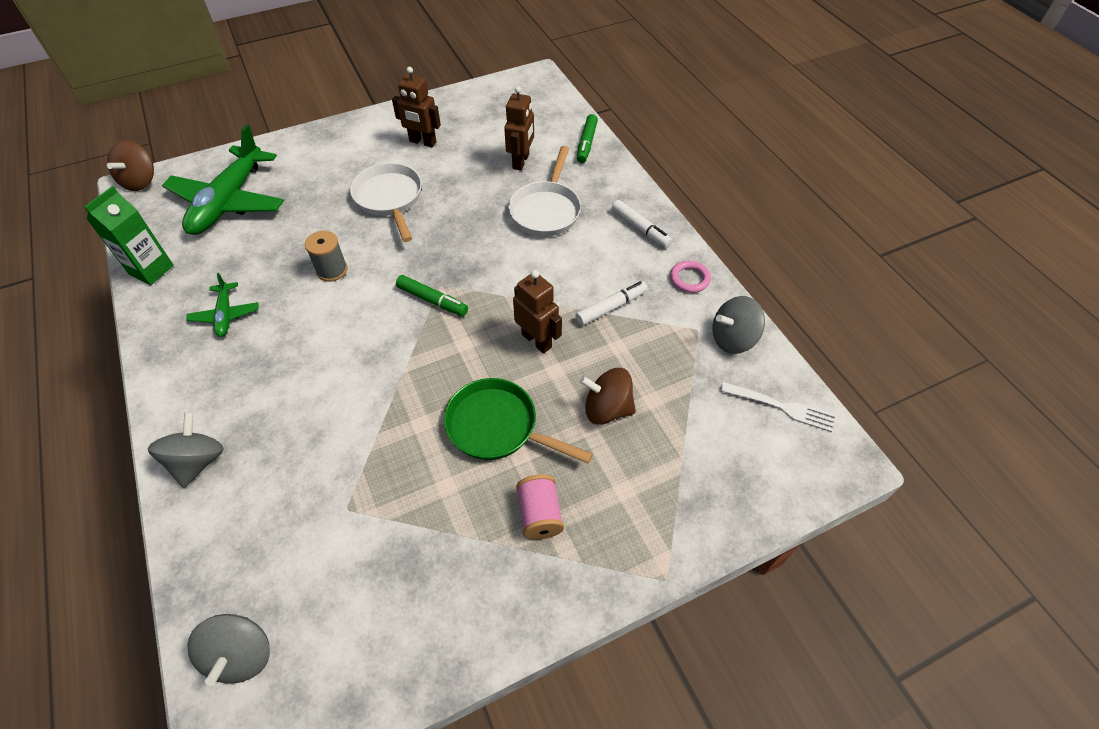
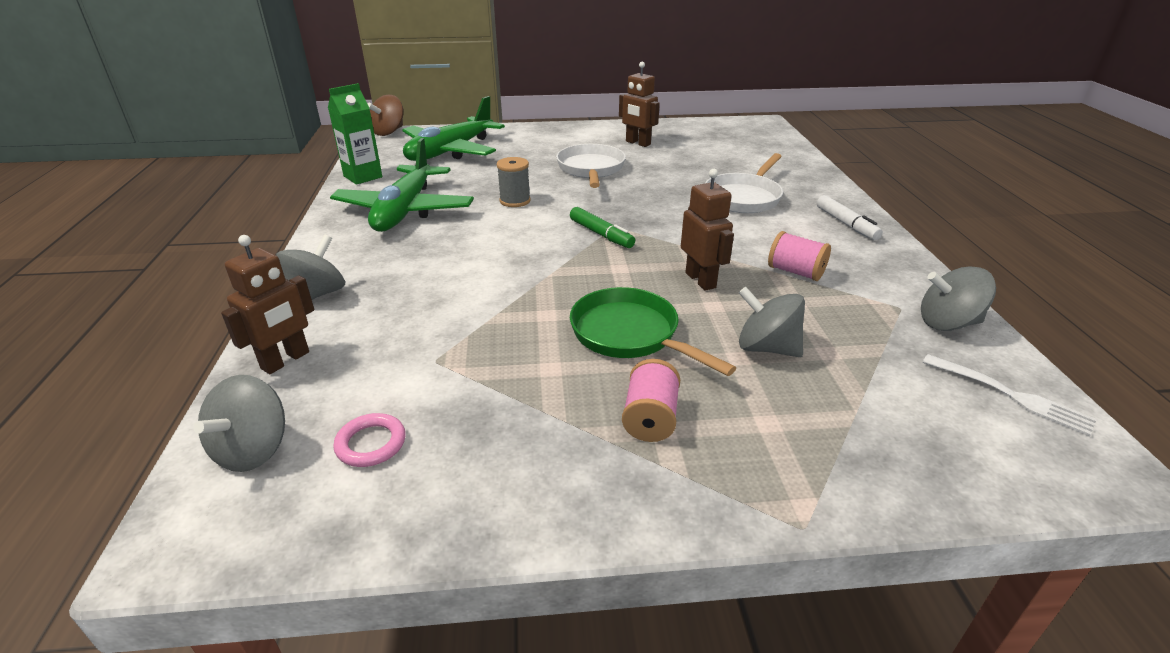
camera: 20 degrees right, 20 degrees down
green plane [186,273,259,337] -> green plane [330,138,474,232], size x2.10
brown robot [504,86,534,171] -> brown robot moved to [221,235,314,374]
white marker [576,281,648,326] -> pink spool [768,231,831,281]
green marker [577,114,598,163] -> none
brown spinning top [579,368,636,425] -> grey spinning top [739,287,805,357]
pink ring [670,261,711,293] -> pink ring moved to [333,413,406,467]

